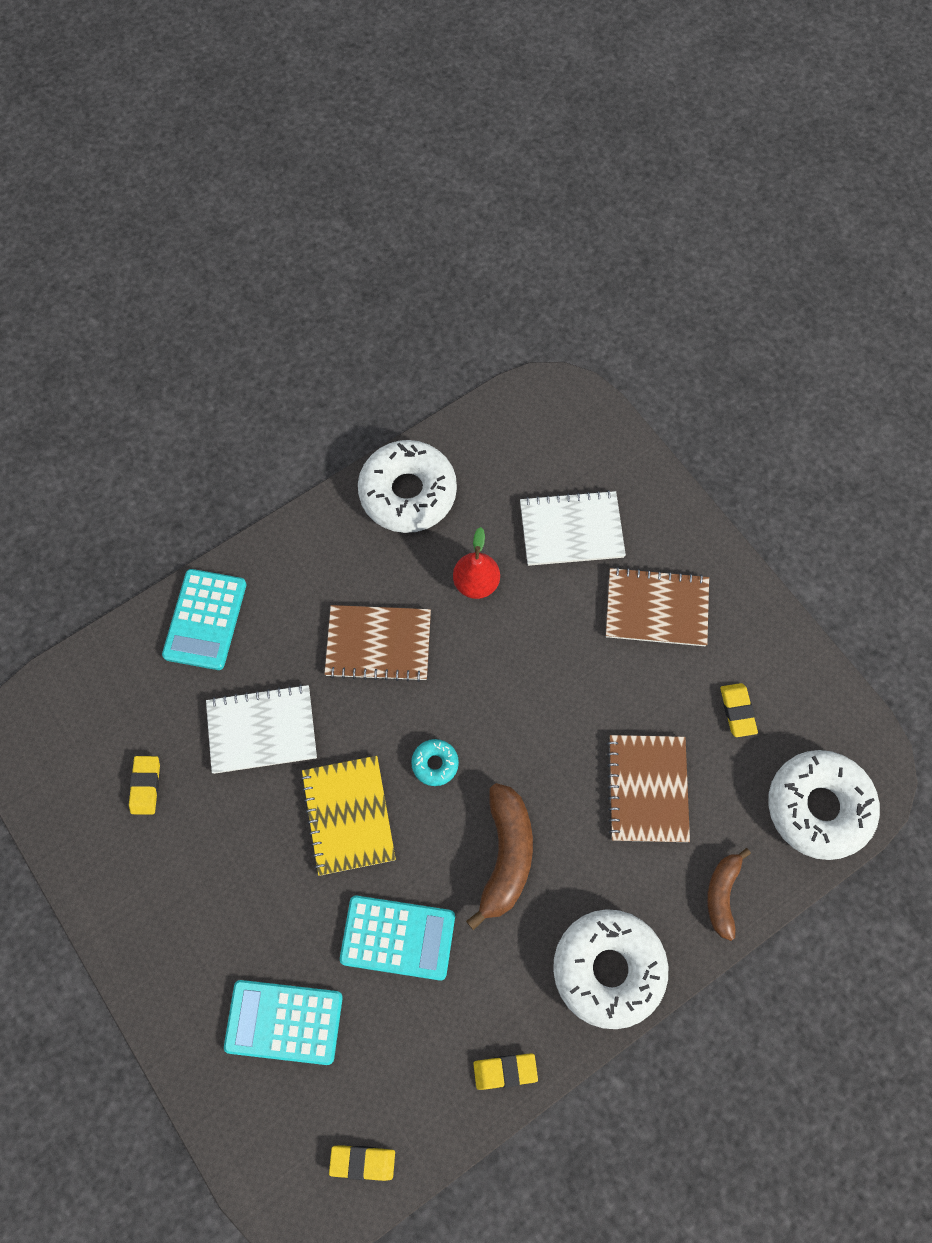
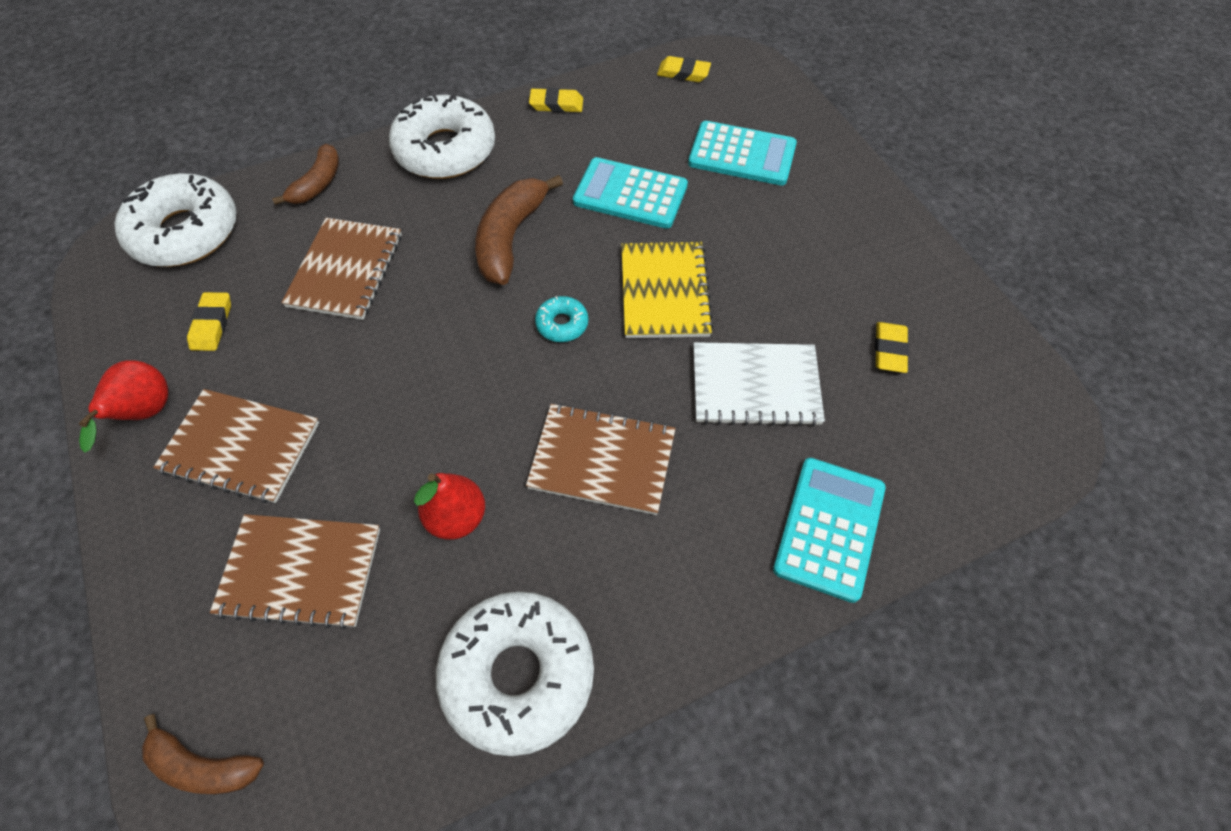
camera: 170 degrees left, 10 degrees down
white notebook [520,490,626,566] -> brown notebook [210,514,380,629]
none -> red pear [79,360,168,453]
none -> brown banana [142,714,264,794]

